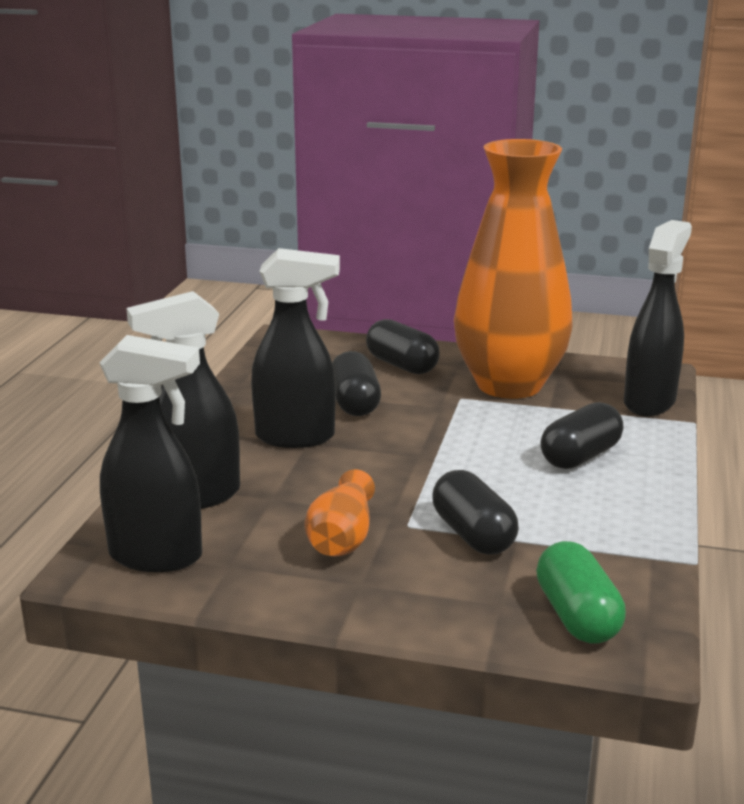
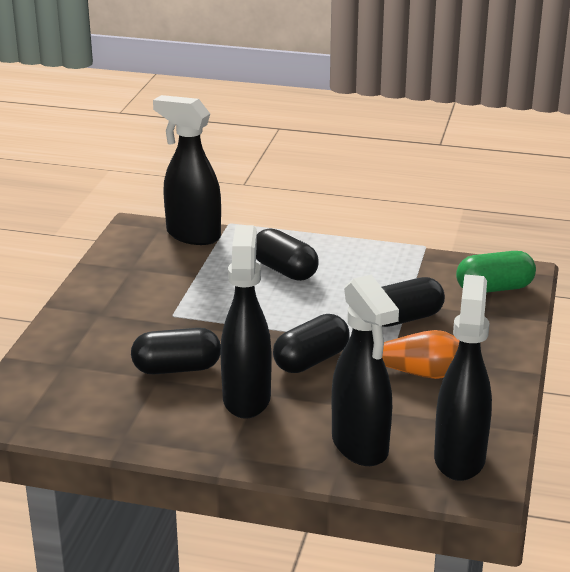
camera: 90 degrees left, 5 degrees up
black capsule [366,319,440,374] -> black capsule moved to [273,314,350,373]
orange vase [454,139,573,399] -> none

